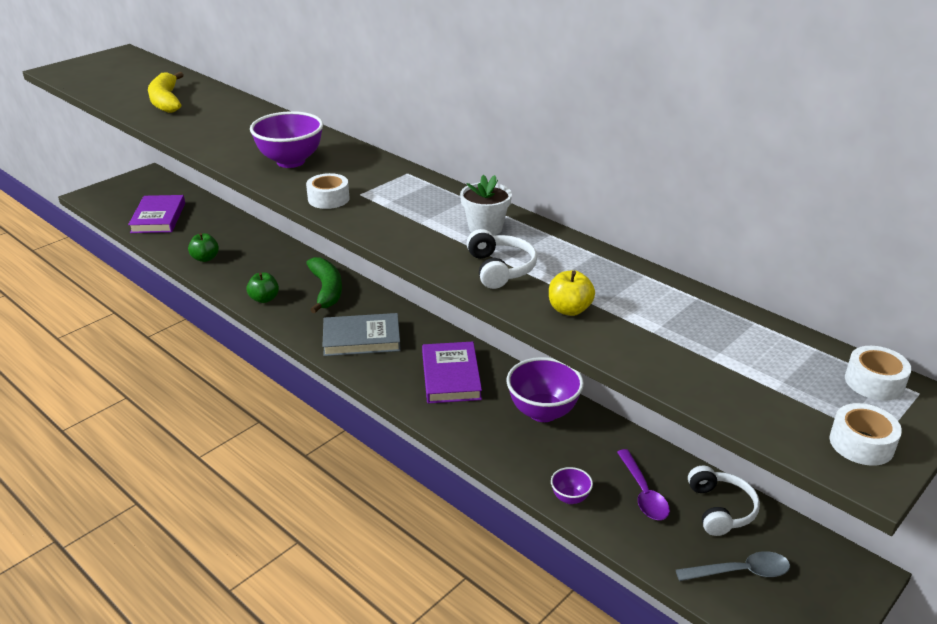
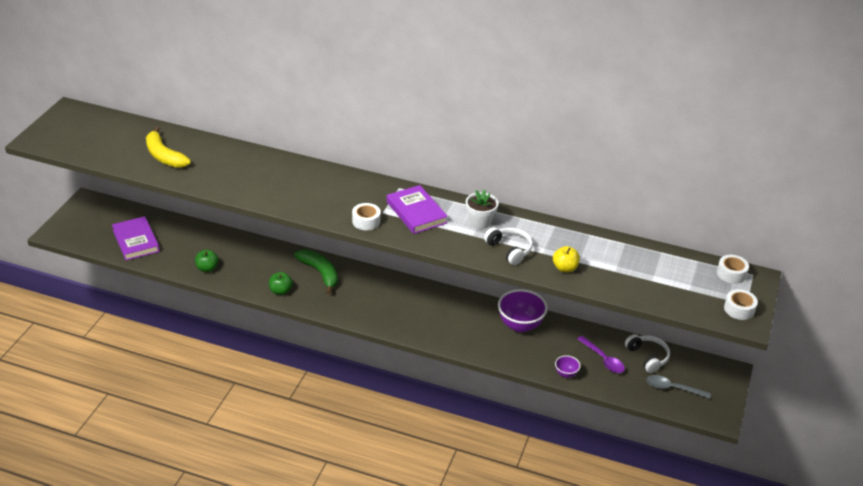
camera: 25 degrees left, 5 degrees up
purple bowl [250,111,323,168] -> none
grey book [322,313,401,356] -> none
purple book [422,341,482,404] -> purple book moved to [387,185,448,234]
grey spoon [676,551,790,581] -> grey spoon turned 135 degrees counterclockwise [646,375,711,399]

